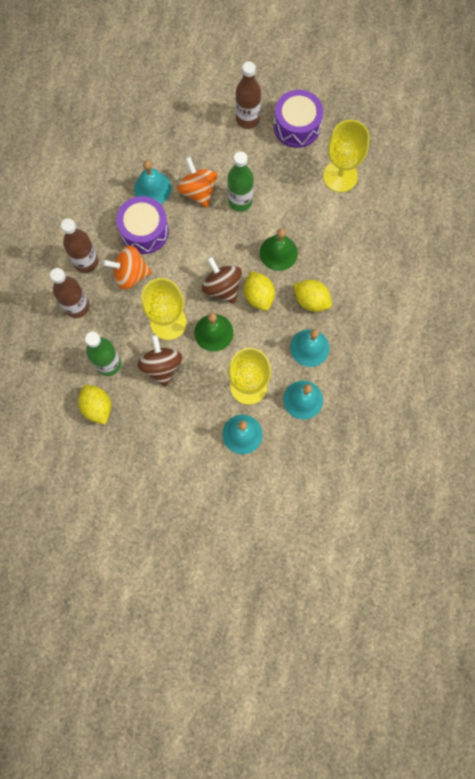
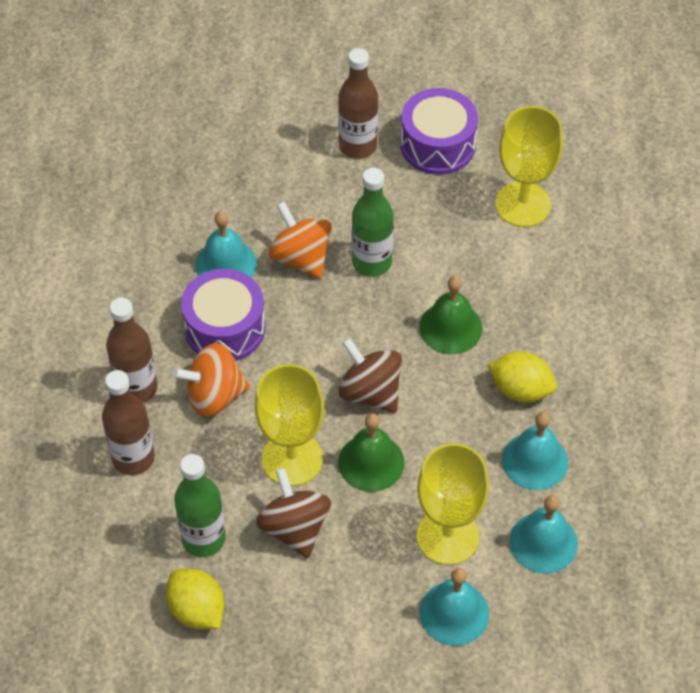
camera: 10 degrees left, 20 degrees down
yellow lemon [244,271,275,311] -> none

